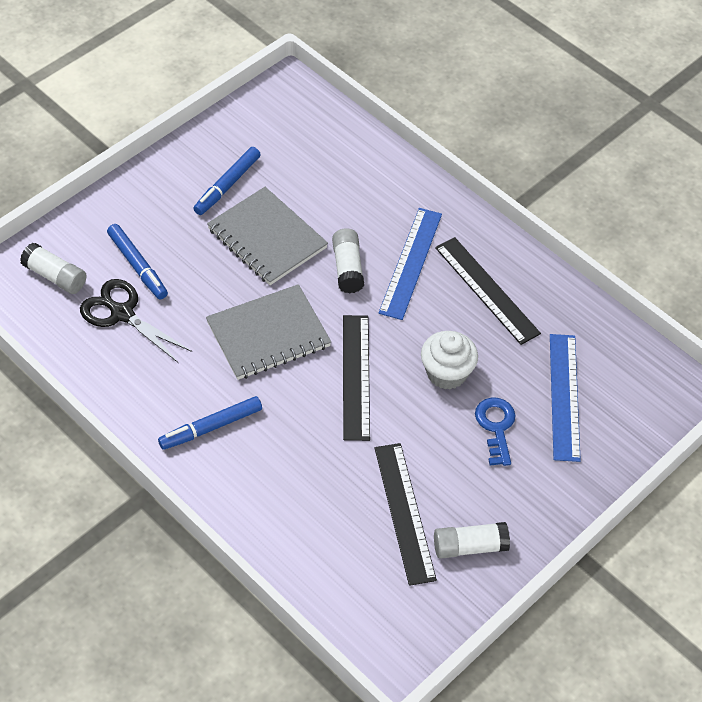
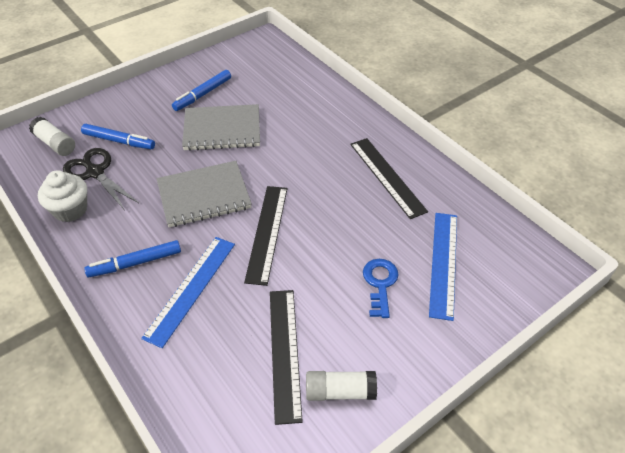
camera: 10 degrees right, 5 degrees down
blue marker [107,224,168,299] -> blue marker turned 45 degrees counterclockwise [81,124,155,149]
grey notebook [207,187,328,285] -> grey notebook turned 60 degrees counterclockwise [182,104,260,151]
white glue stick [332,228,364,294] -> none
blue ruler [379,208,442,320] -> blue ruler moved to [141,237,235,348]
white cupcake [421,331,478,390] -> white cupcake moved to [38,170,87,222]

